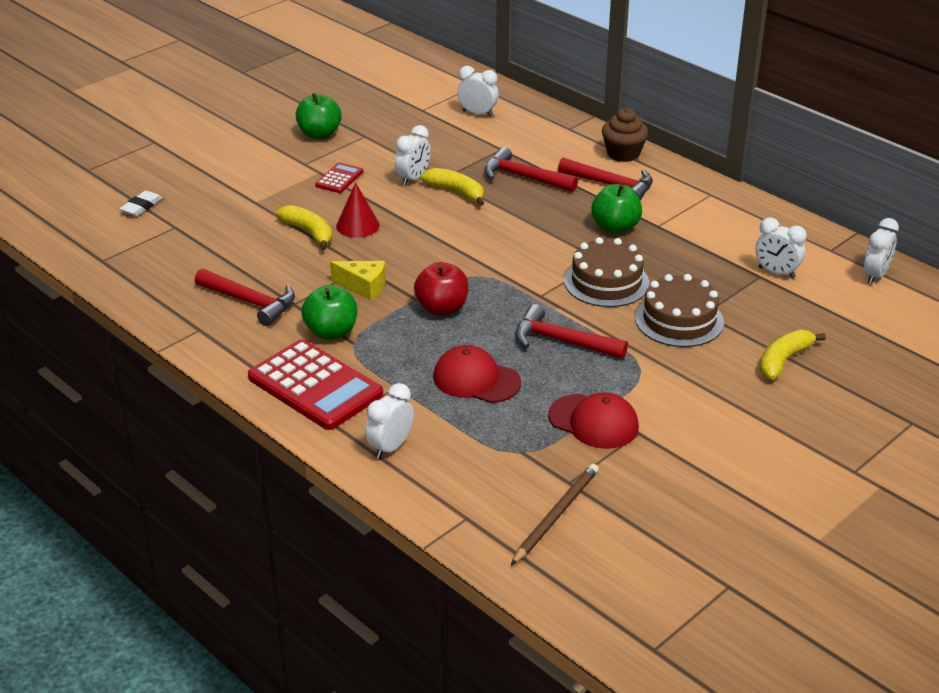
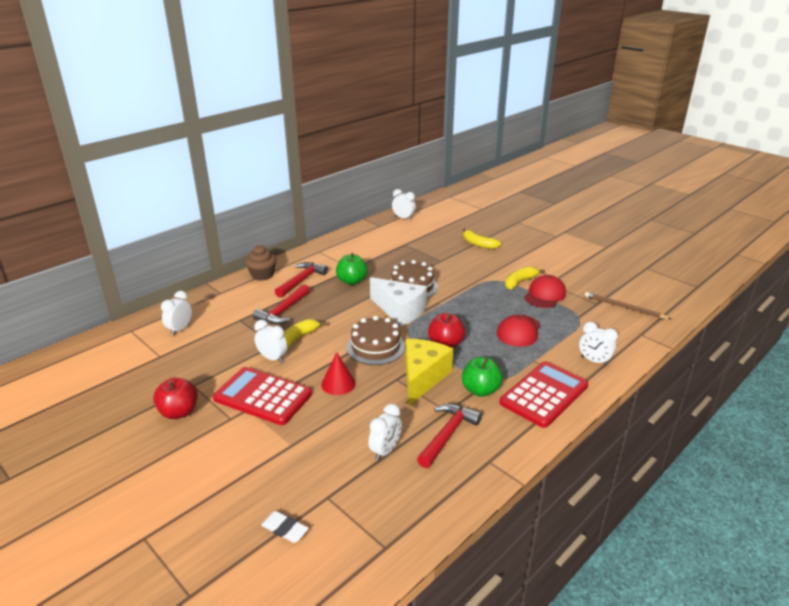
camera: 90 degrees left, 5 degrees down
yellow banana [276,205,332,250] -> yellow banana moved to [505,266,545,290]
green apple [296,93,342,139] -> red apple [153,377,198,419]
red calculator [315,163,363,193] -> red calculator [213,367,312,425], size x2.12
yellow cheese [330,261,386,301] -> yellow cheese [406,339,453,406], size x1.73
red hammer [516,304,628,359] -> none
brown cake [635,274,724,347] -> brown cake moved to [346,316,405,365]
white clock [755,218,807,278] -> white clock moved to [368,404,402,461]
none -> white cheese [370,277,427,326]

